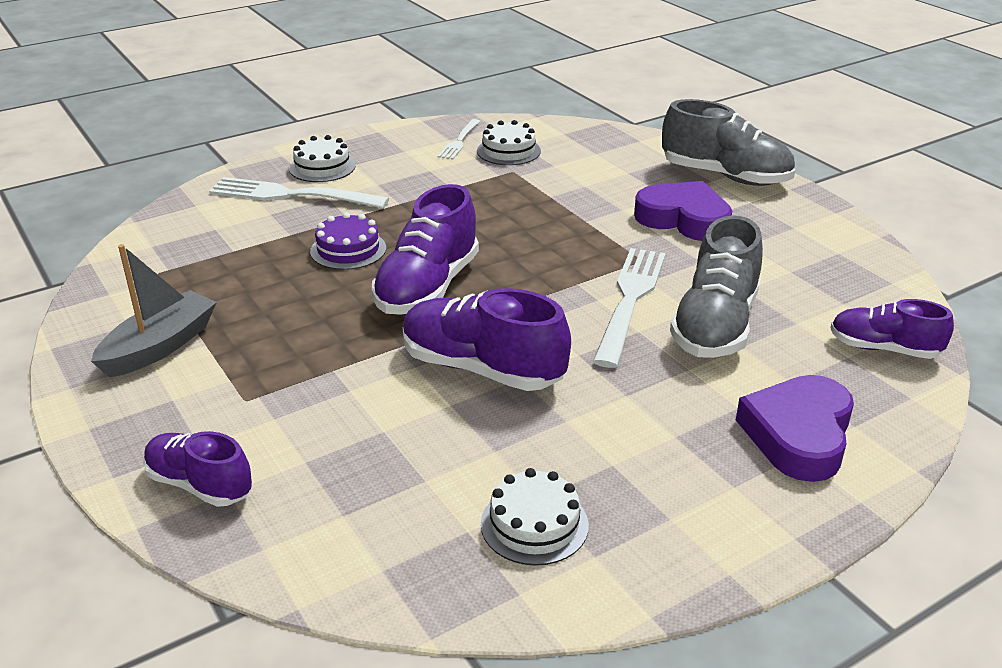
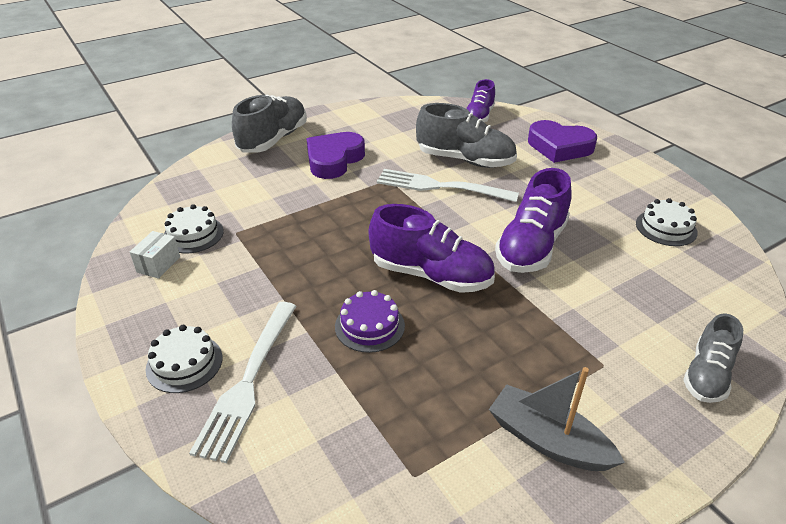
camera: 90 degrees left, 5 degrees up
purple shoe [143,431,252,507] -> grey shoe [683,313,743,403]
white fork [438,119,480,160] -> white box [130,231,180,279]

